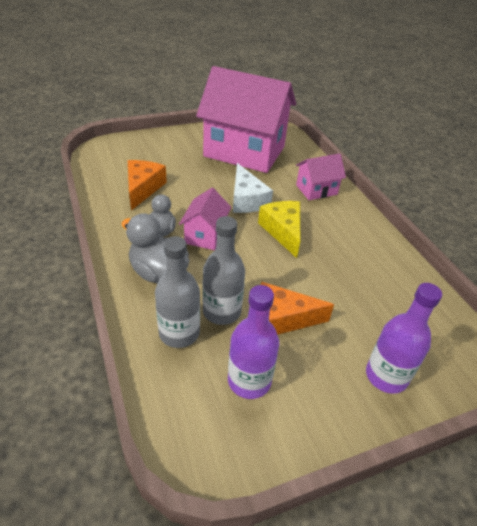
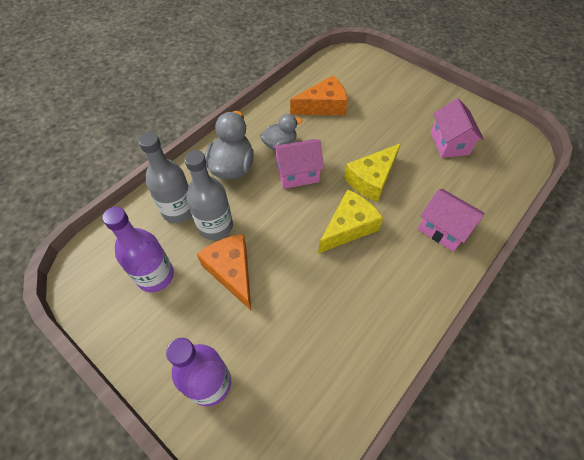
camera: 65 degrees right, 15 degrees up
pink house [196,66,296,173] -> pink house [431,98,484,158], size x0.45
white cheese [233,163,273,213] -> yellow cheese [344,143,401,202]

